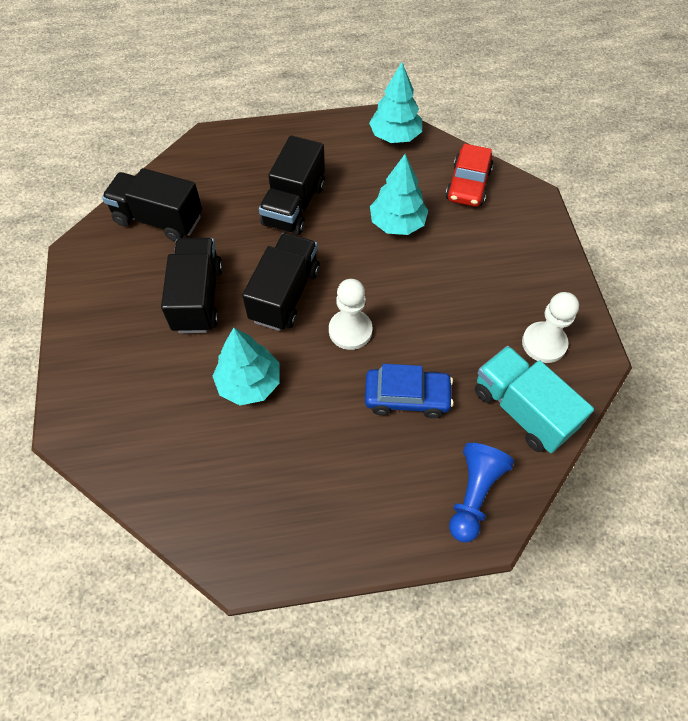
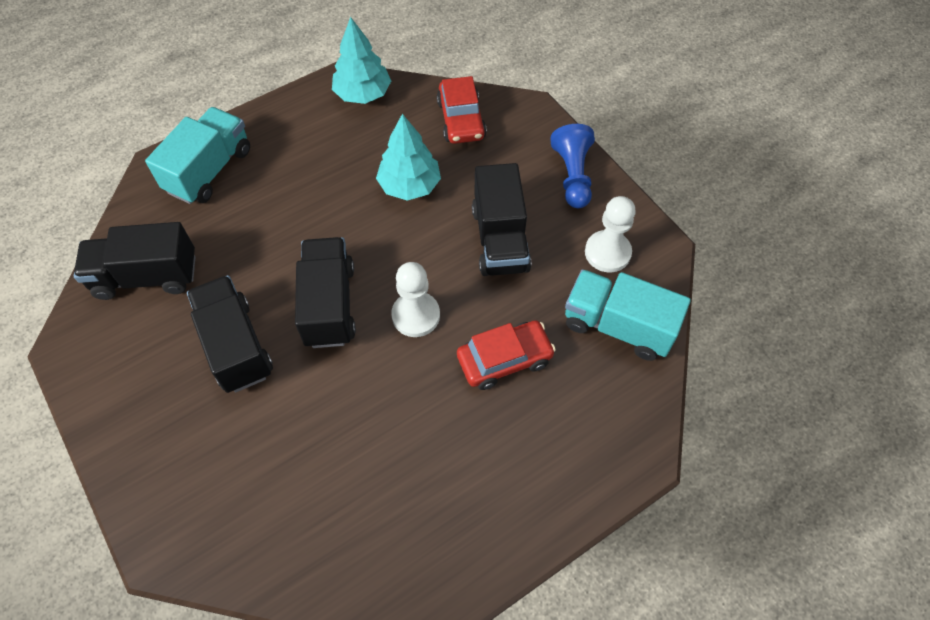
camera: 25 degrees left, 0 degrees up
turquoise tree [212,328,280,405] -> none
black truck [259,135,325,235] -> black truck moved to [472,163,531,276]
blue car [365,364,454,418] -> red car [457,320,556,390]
blue pawn [449,443,514,543] -> blue pawn moved to [550,124,595,208]
none -> turquoise truck [145,107,250,204]

